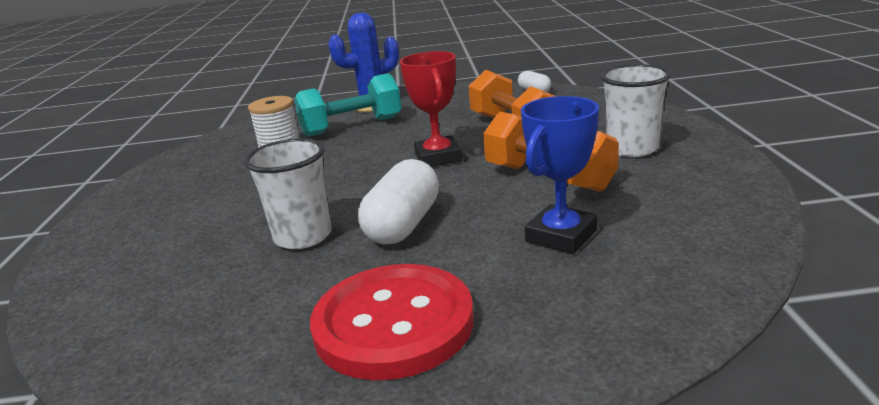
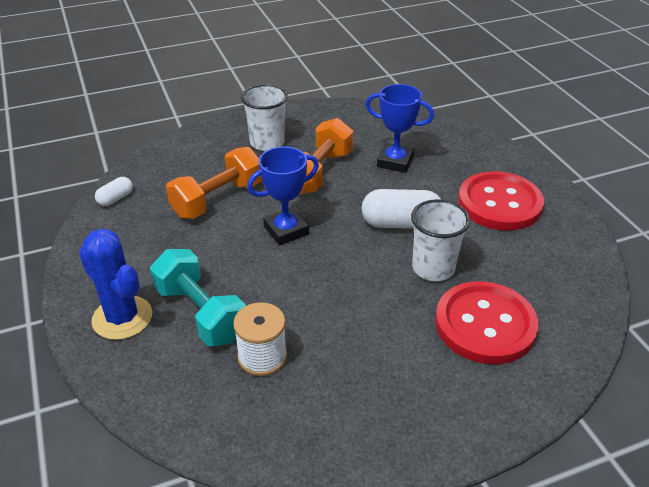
camera: 110 degrees left, 15 degrees up
red trophy [400,51,462,167] -> blue trophy [247,147,319,245]
none -> red button [435,281,538,364]

